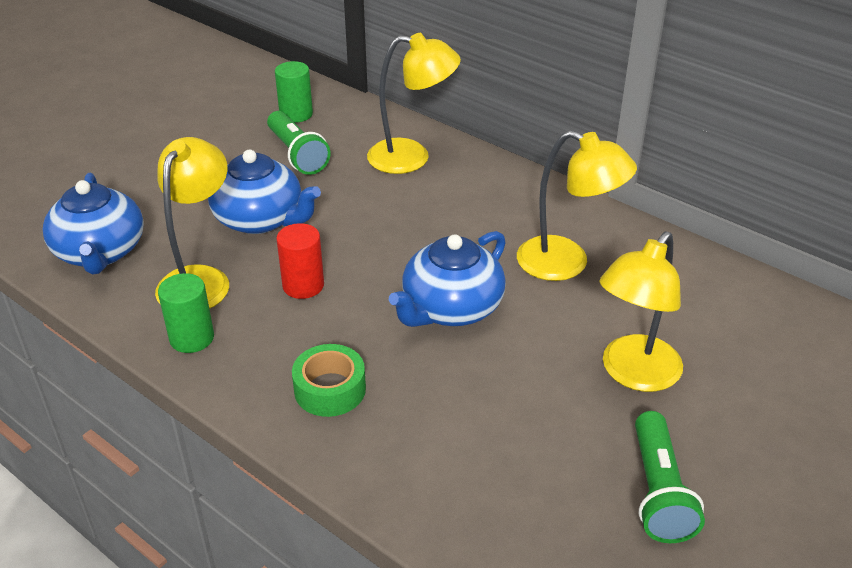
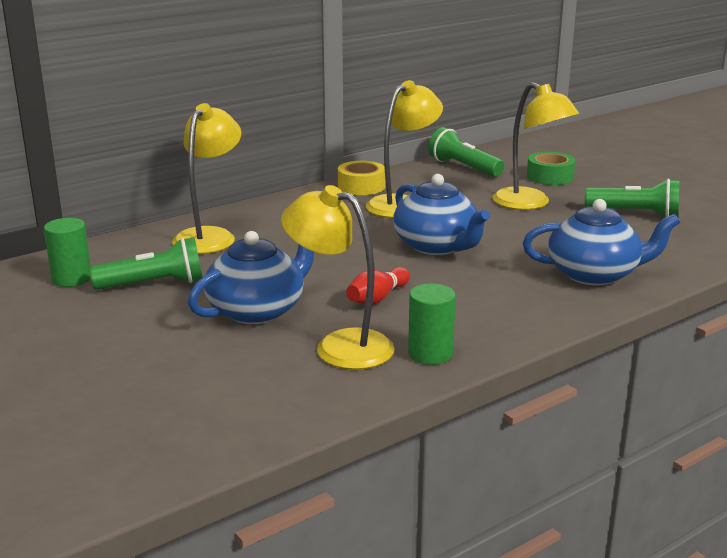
camera: 75 degrees left, 15 degrees down
blue teapot [43,173,144,274] -> blue teapot moved to [523,199,680,286]
red cylinder [276,223,324,299] -> red bowling pin [346,267,410,305]
green tape [292,344,366,417] -> green tape moved to [527,152,575,185]
none -> yellow tape [338,161,385,195]
none -> green flashlight [428,127,504,177]

